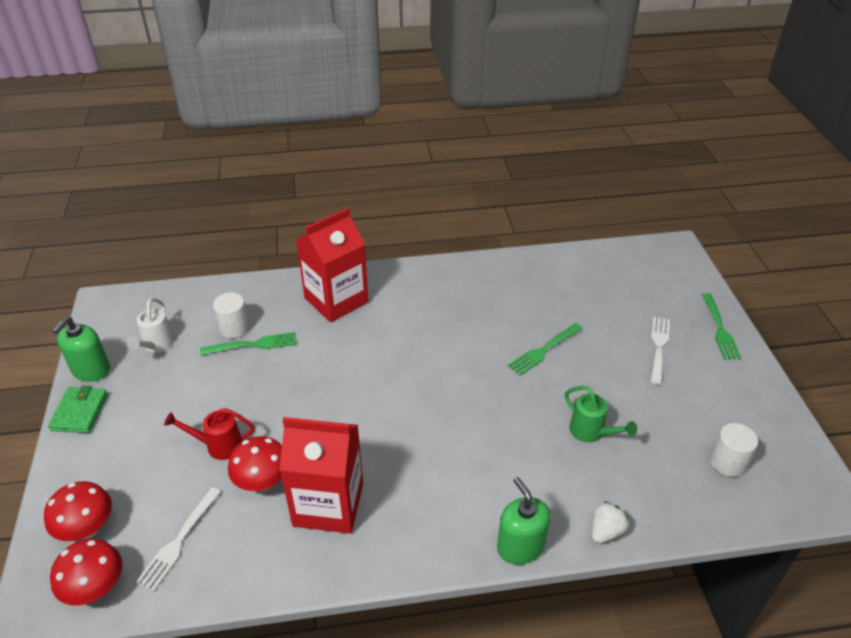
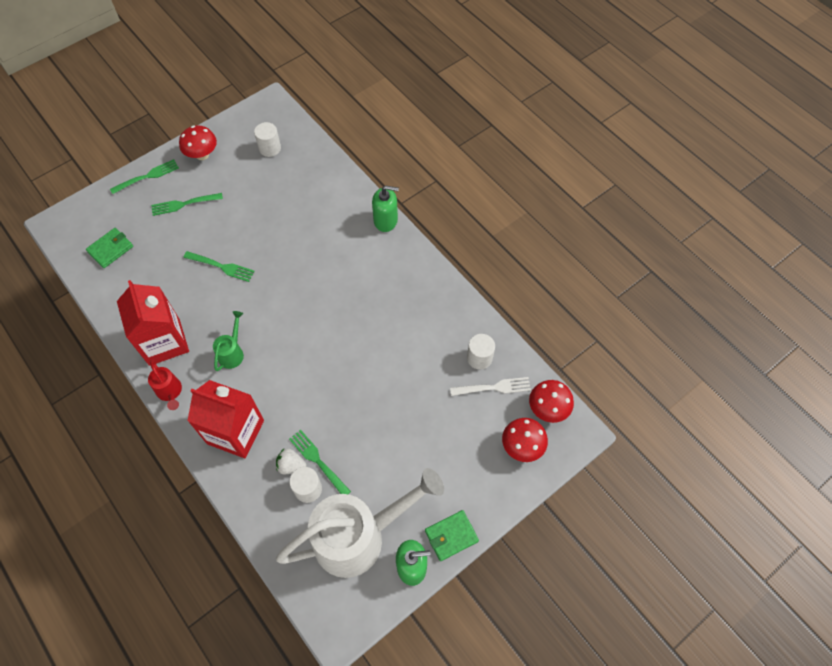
camera: 120 degrees left, 20 degrees up
white watering can [127,298,174,352] -> white watering can [276,468,444,578], size x2.39
red watering can [164,408,255,460] -> red watering can moved to [148,360,182,410]
red mushroom [228,436,282,491] -> red mushroom moved to [179,125,217,160]
red carton [279,417,363,534] -> red carton moved to [117,280,189,366]
green soap dispenser [497,477,551,565] -> green soap dispenser turned 120 degrees counterclockwise [372,186,399,232]
green watering can [565,386,637,443] -> green watering can moved to [213,311,244,371]
white strawberry [592,501,629,543] -> white strawberry moved to [276,448,307,474]
white fork [651,317,670,385] -> green fork [151,193,223,216]
none -> green wallet [86,228,133,268]
none -> white cylinder [467,334,495,370]

